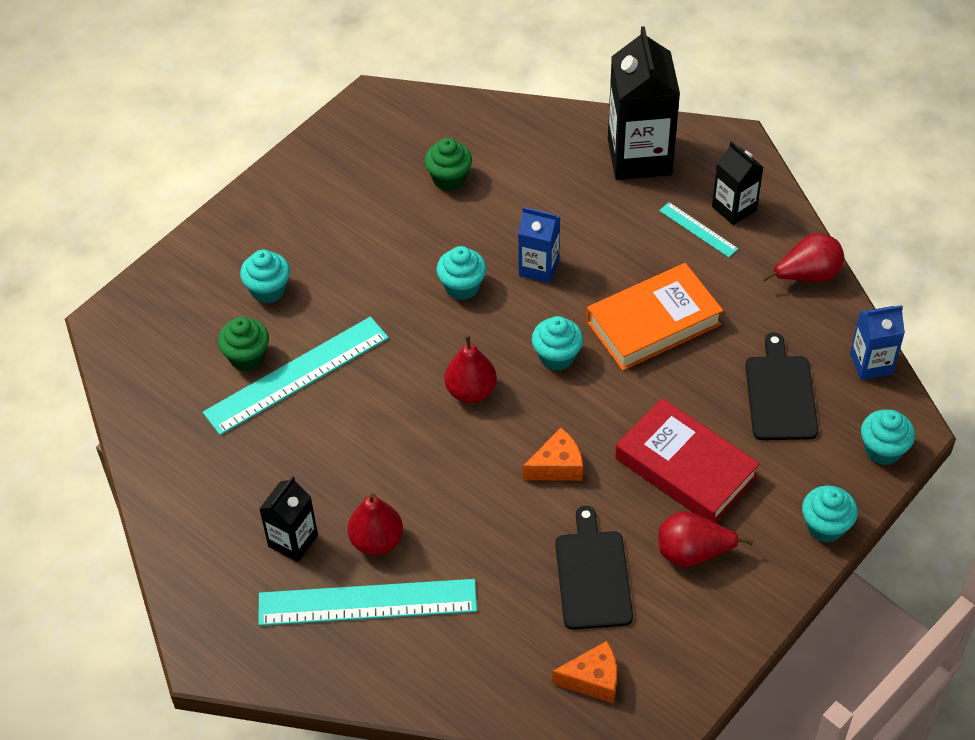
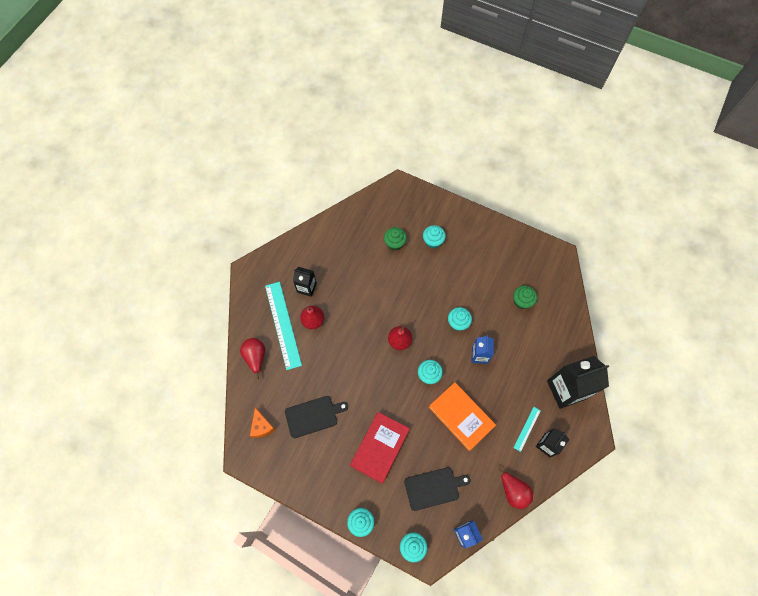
camera: 75 degrees right, 15 degrees up
turquoise ruler [203,317,389,435] -> none
orange cheese [523,428,583,481] -> none
red pear [659,511,753,567] -> red pear moved to [240,338,265,380]

